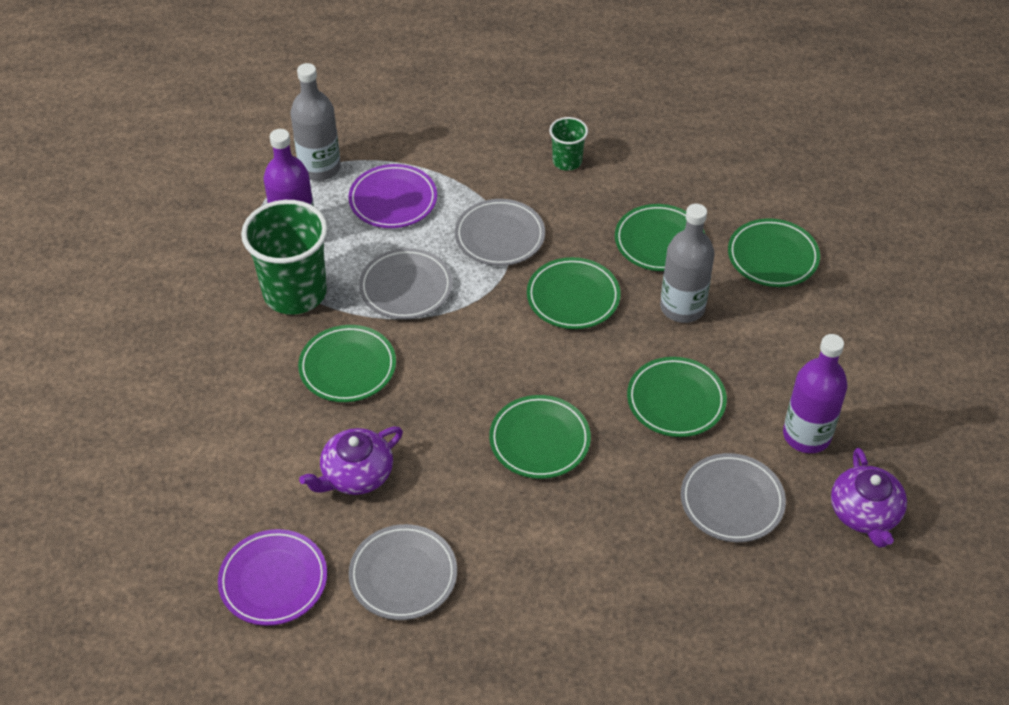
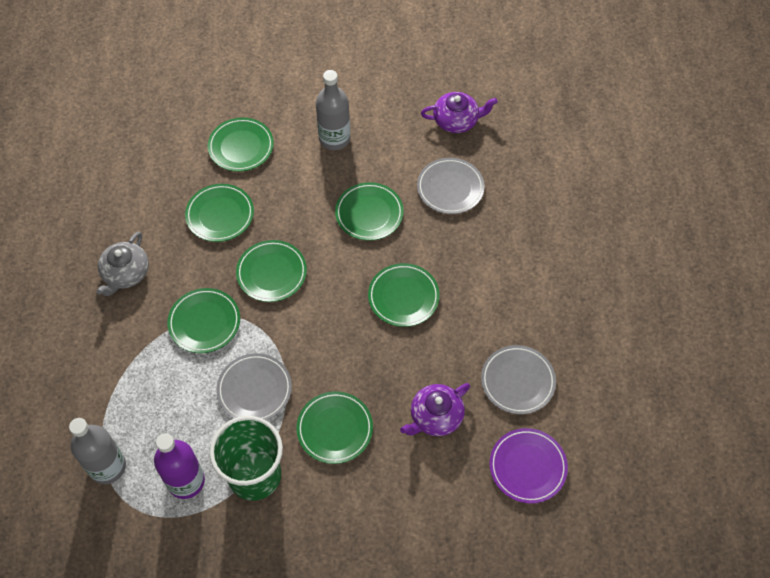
camera: 90 degrees left, 10 degrees up
purple teapot [299,427,403,495] -> purple teapot turned 90 degrees clockwise [400,383,470,436]
purple plate [348,164,437,228] -> none
grey plate [455,199,545,266] -> green plate [167,288,240,353]
green cup [549,117,588,171] -> grey teapot [96,231,149,296]
grey bottle [660,204,715,323] -> grey bottle moved to [316,70,350,150]
purple bottle [783,334,848,453] -> none

